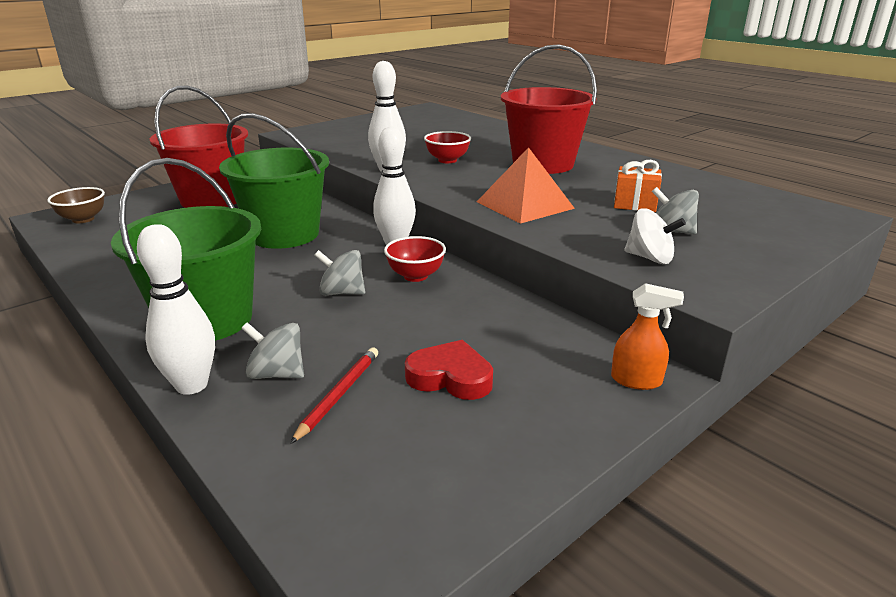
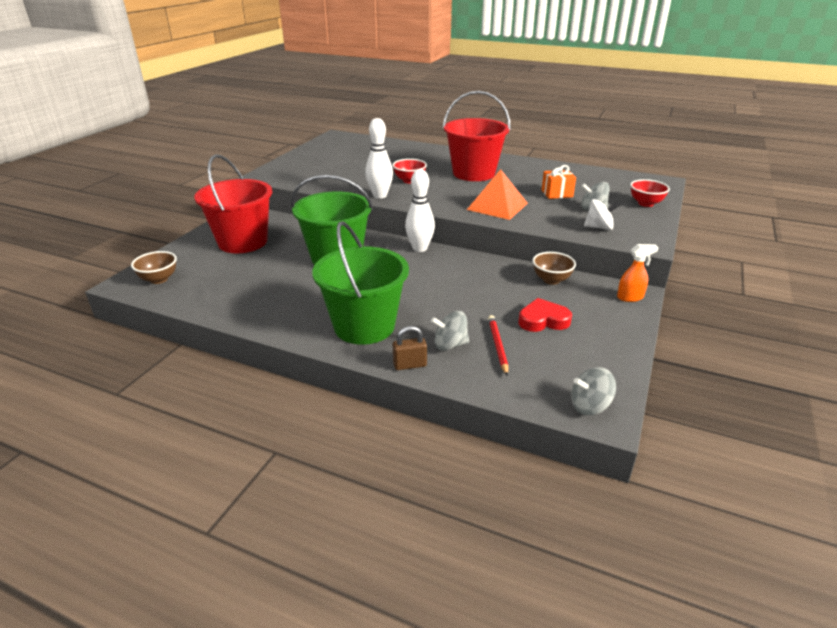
camera: 25 degrees left, 5 degrees up
white bowling pin [137,224,215,395] -> brown padlock [393,326,427,370]
grey spinning top [315,250,366,296] -> grey spinning top moved to [571,367,616,415]
red bowl [384,236,446,282] -> red bowl moved to [630,179,670,207]
none -> brown bowl [533,252,576,285]

